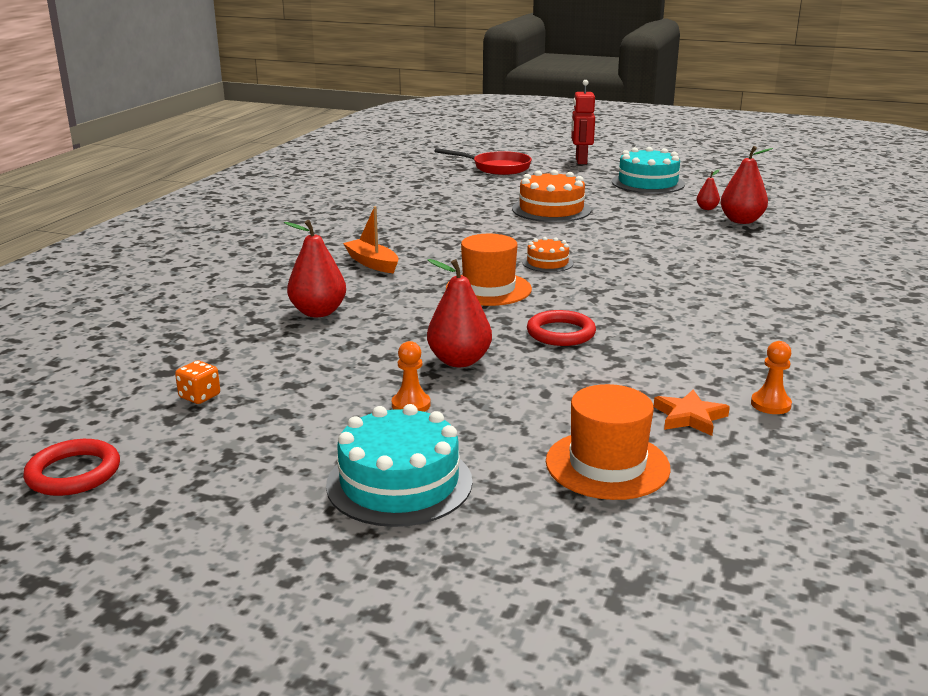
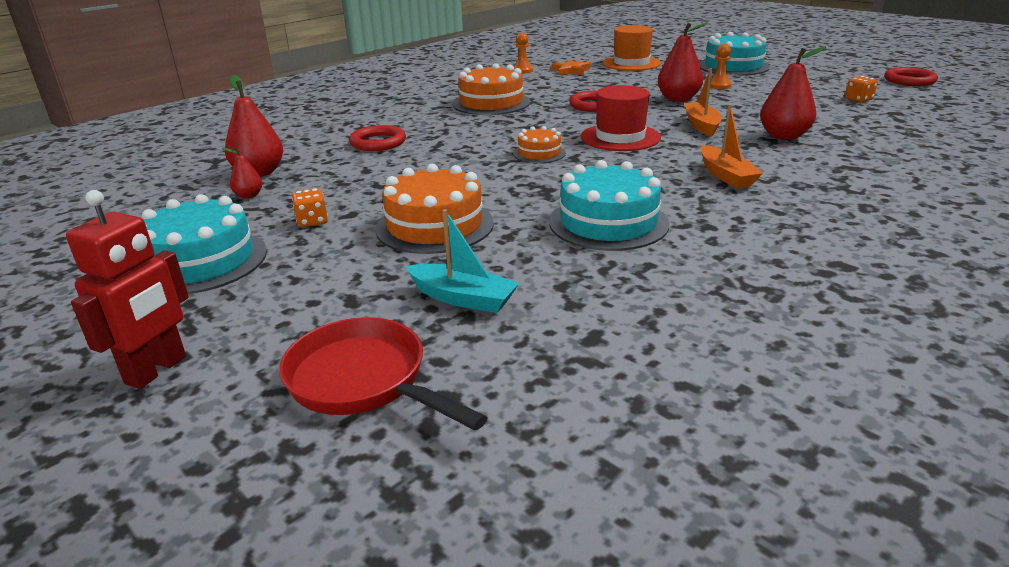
camera: 155 degrees left, 5 degrees up
orange hat [446,234,532,306] -> red hat [581,85,661,151]
none -> orange dice [292,188,328,227]
none -> red ring [349,125,406,151]
none -> turquoise boat [405,209,519,313]
none -> orange cake [453,63,530,115]
none -> turquoise cake [549,160,670,251]
none -> orange boat [684,68,721,137]

